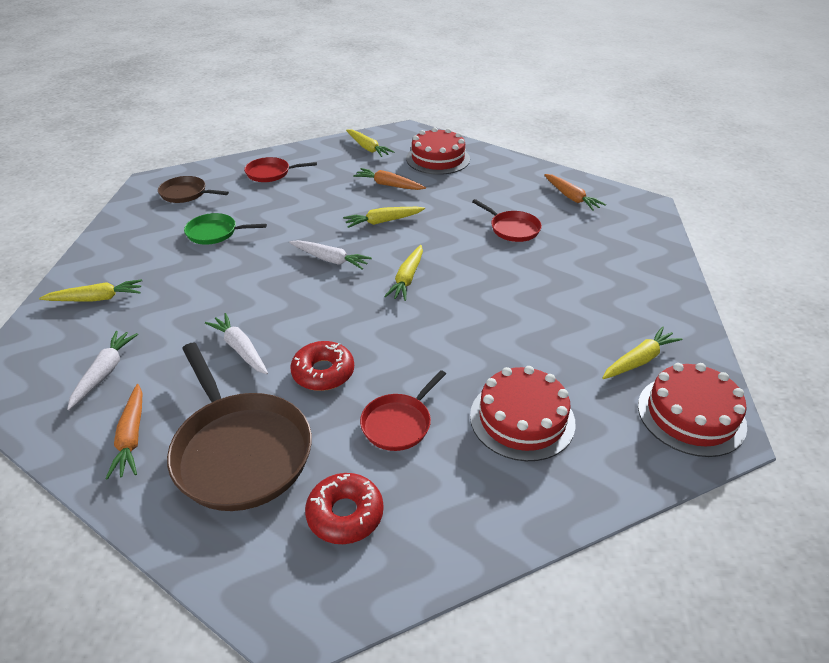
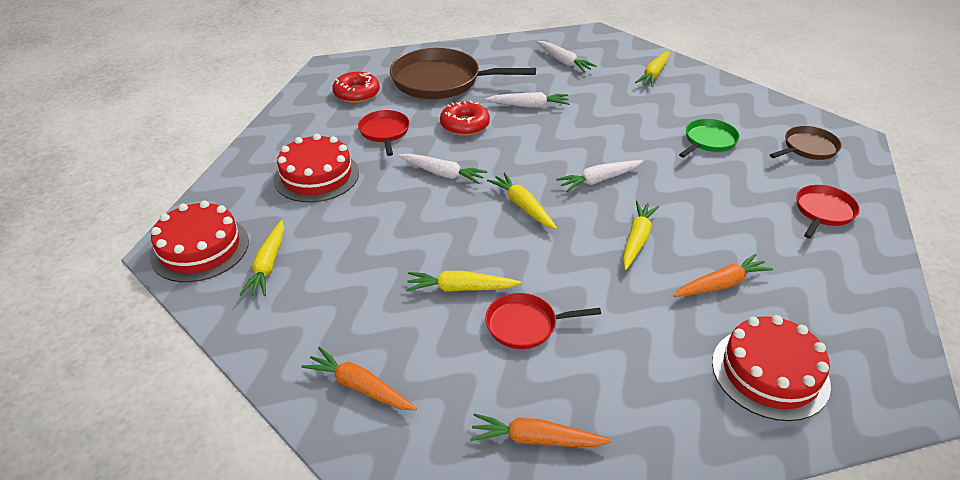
camera: 130 degrees right, 0 degrees up
orange carrot [105,384,142,480] -> orange carrot moved to [301,347,417,410]
yellow carrot [346,130,394,157] -> yellow carrot moved to [406,271,521,292]
none -> white carrot [398,154,487,184]

